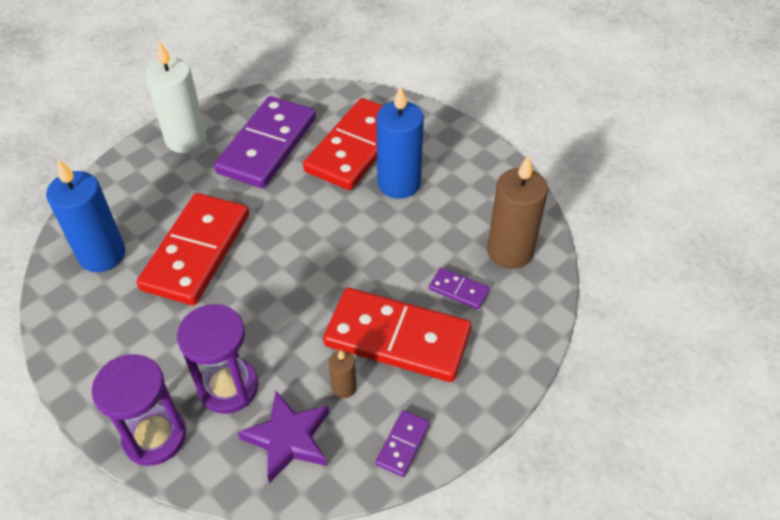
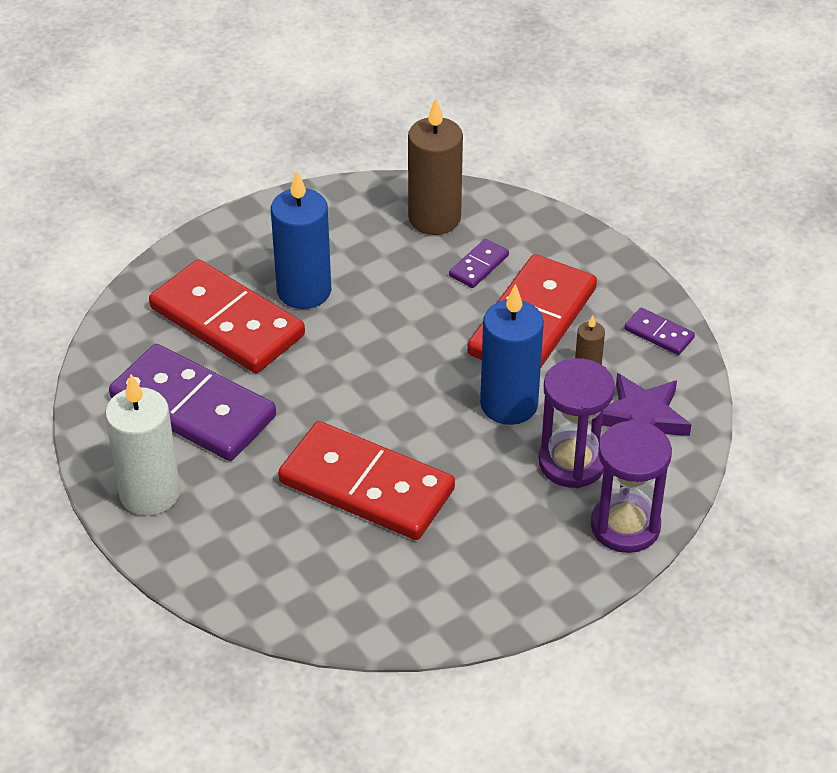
camera: 80 degrees left, 5 degrees down
blue candle [46,159,125,272] -> blue candle moved to [480,284,544,425]

